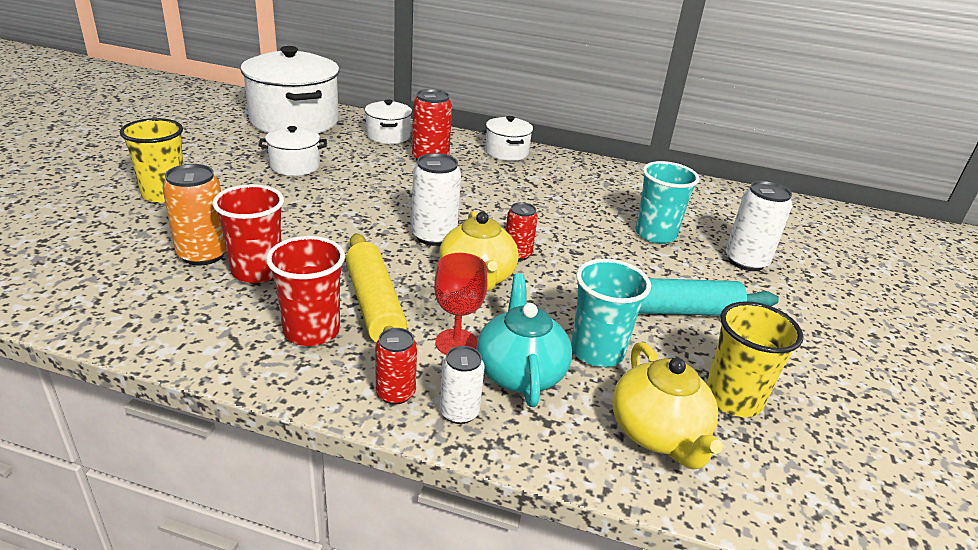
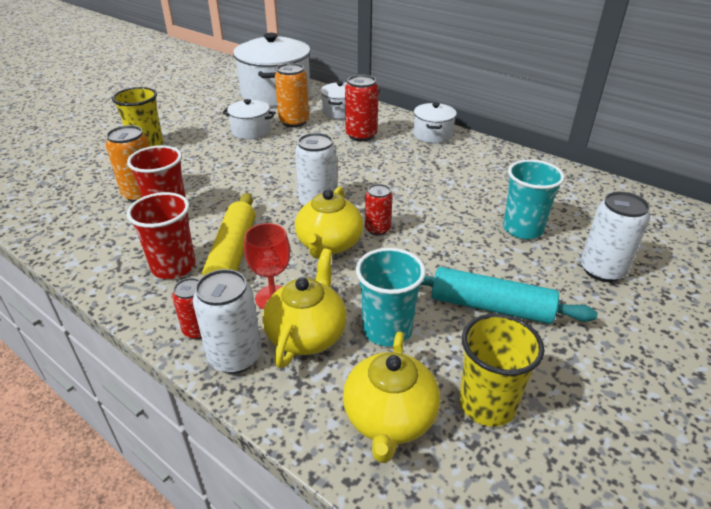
camera: 25 degrees right, 5 degrees up
white can [440,346,484,424] -> white can [193,269,262,374], size x1.59
turquoise teapot [476,273,572,407] -> yellow teapot [262,249,347,368]
none -> orange can [275,63,309,127]

